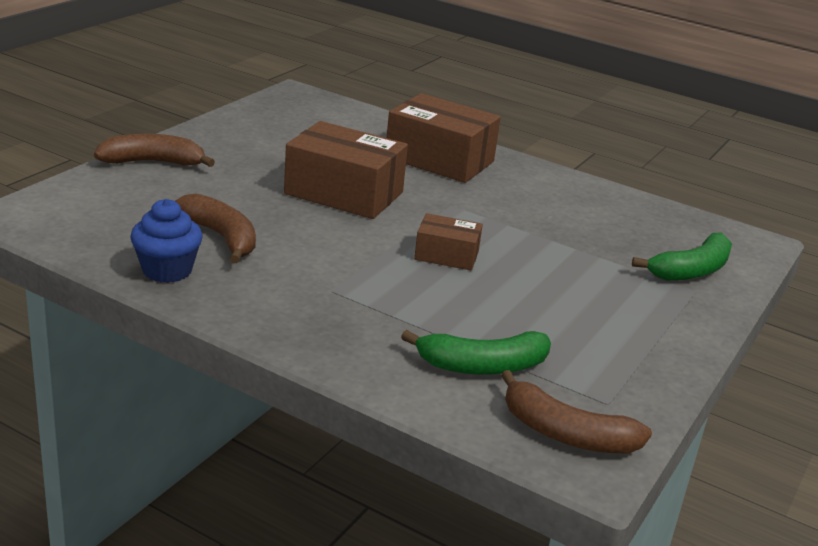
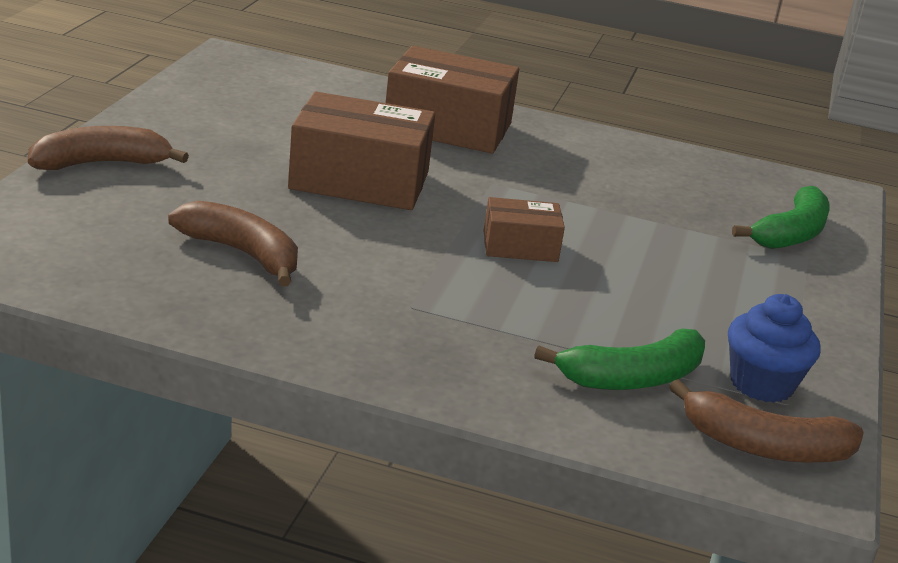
camera: 15 degrees left, 0 degrees up
blue cupcake [130,199,203,283] -> blue cupcake moved to [728,294,821,403]

